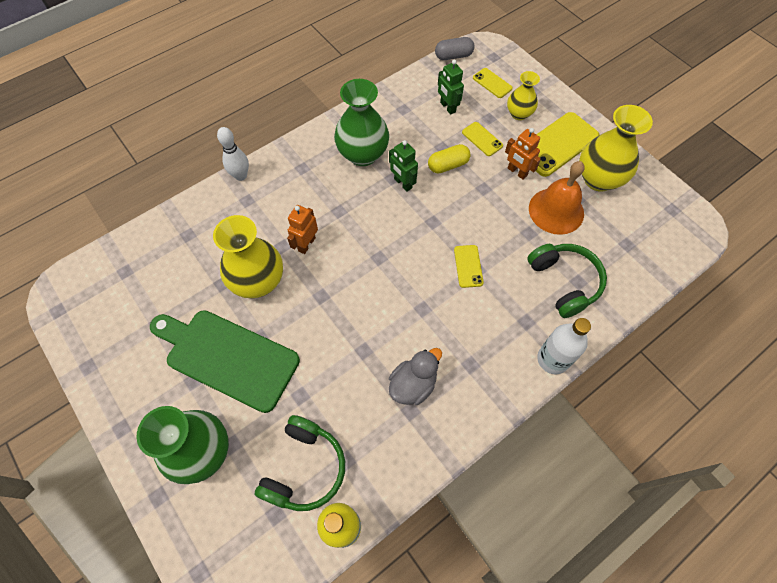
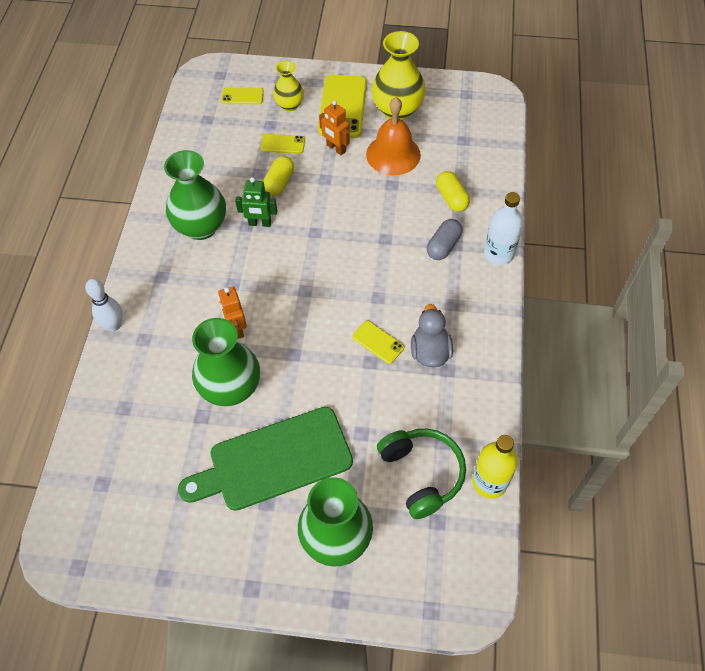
camera: 45 degrees left, 5 degrees down
yellow vase [213,215,283,298] -> green vase [192,318,260,406]
grey capsule [435,37,475,60] -> grey capsule moved to [427,219,463,260]
green robot [438,60,464,115] -> none
yellow phone [454,245,484,288] -> yellow phone moved to [352,321,404,364]
orange robot [505,128,541,179] -> orange robot turned 45 degrees clockwise [319,100,350,155]
green headphones [527,244,607,318] -> yellow capsule [436,171,470,212]

